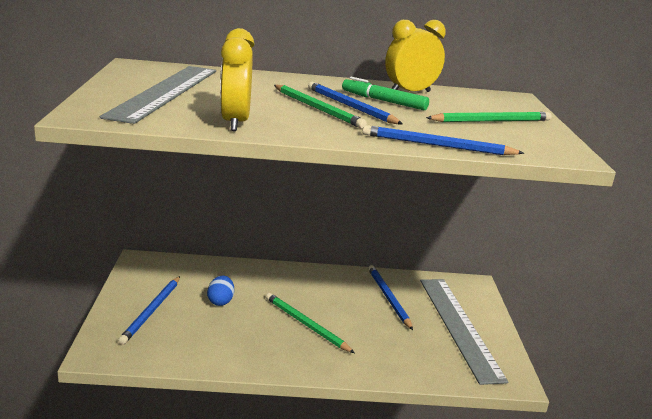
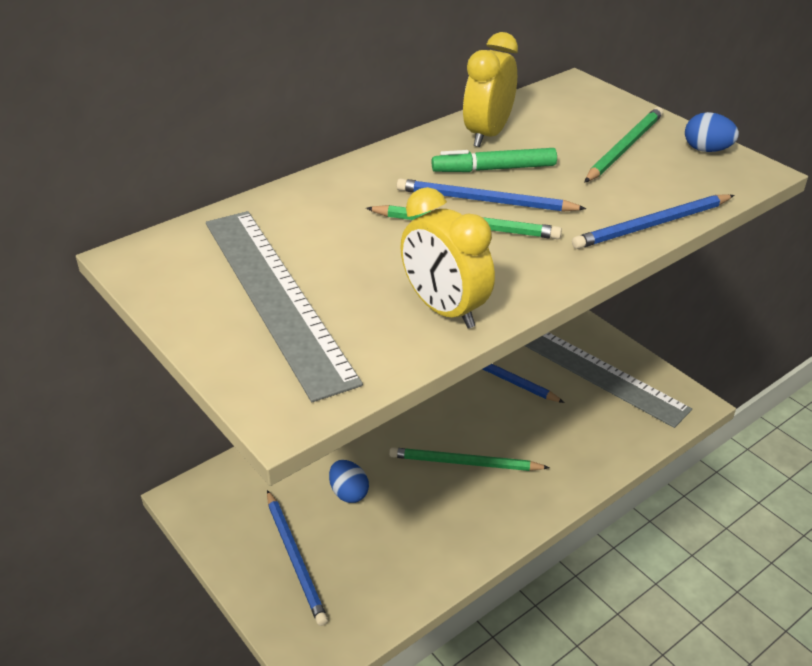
camera: 35 degrees left, 15 degrees up
none -> blue egg [685,112,739,152]

